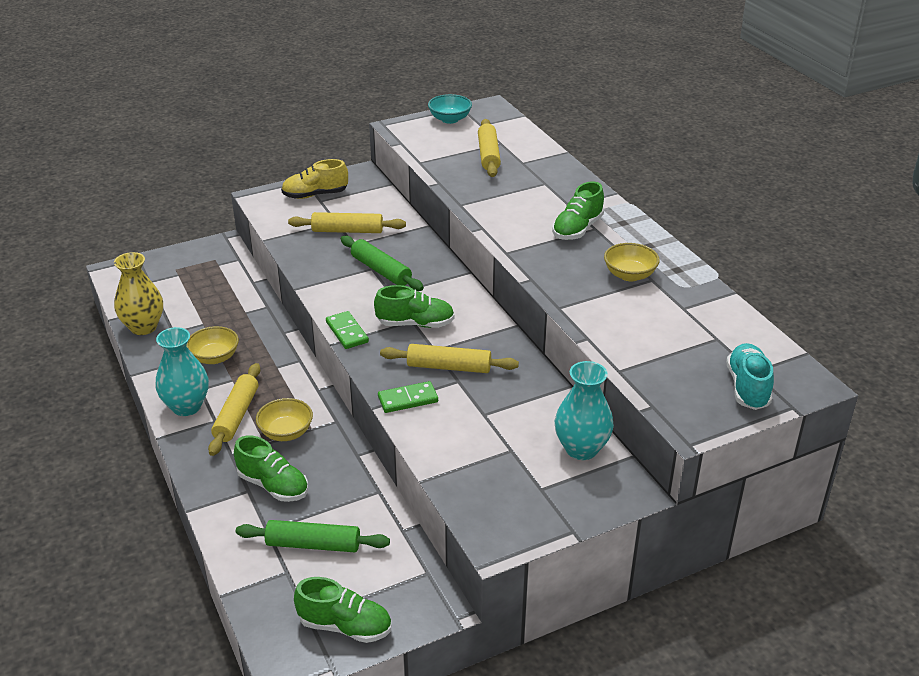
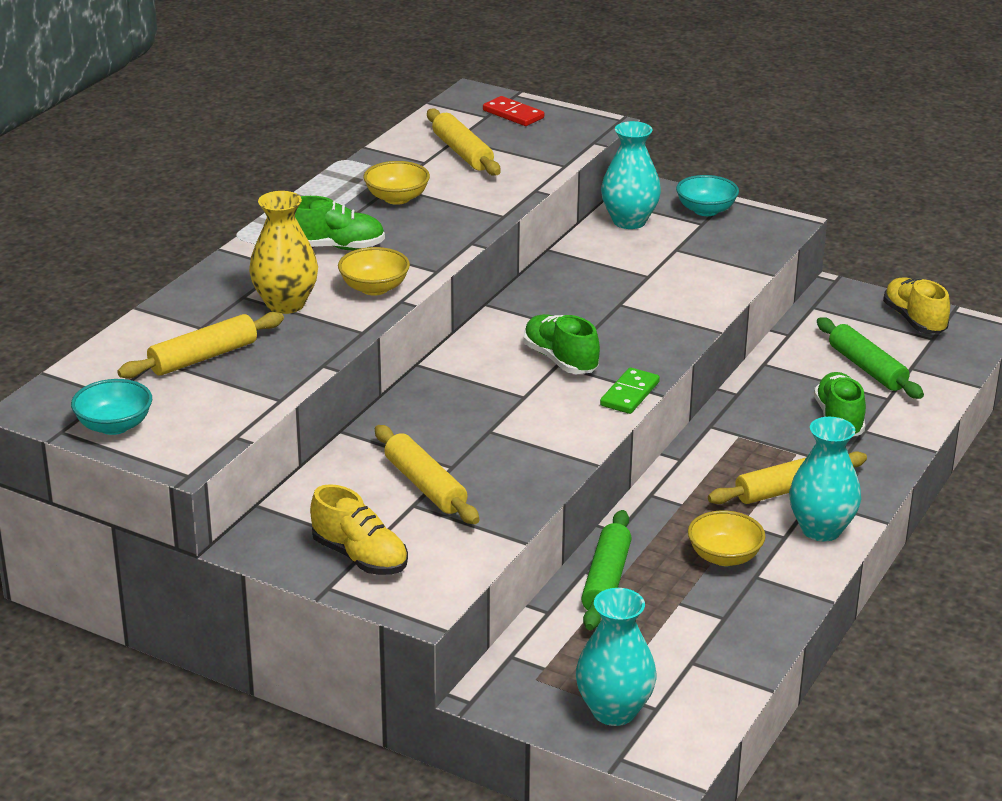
camera: 125 degrees left, 5 degrees down
yellow vase [114,252,163,335] -> yellow vase moved to [249,191,318,314]
yellow bowl [256,398,313,441] -> yellow bowl moved to [338,247,410,296]
green shoe [294,577,391,643] -> yellow shoe [883,277,950,334]
green rolling pin [341,236,424,291] -> green rolling pin moved to [581,510,632,630]
green domino [378,381,438,413] -> none
yellow rolling pin [380,344,519,373] -> yellow rolling pin moved to [427,109,501,175]
turquoise shoe [726,343,774,410] -> red domino [483,96,544,126]
none -> turquoise vase [576,588,656,726]
none -> turquoise bowl [676,175,739,216]

